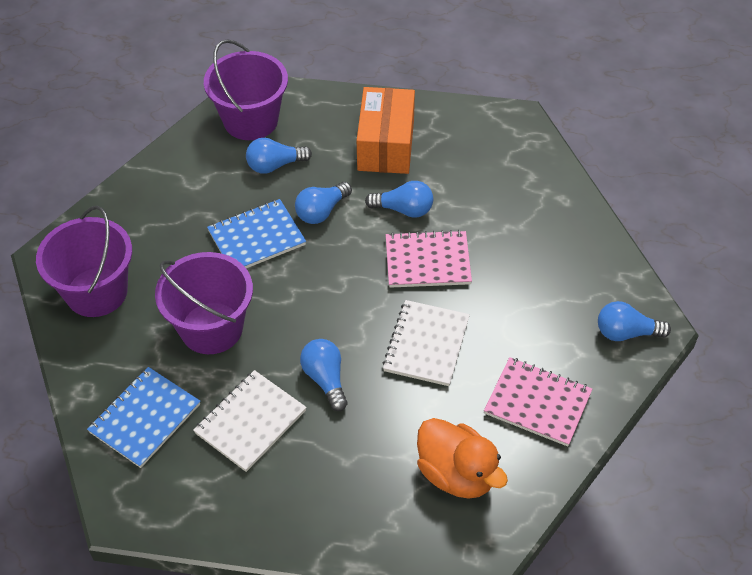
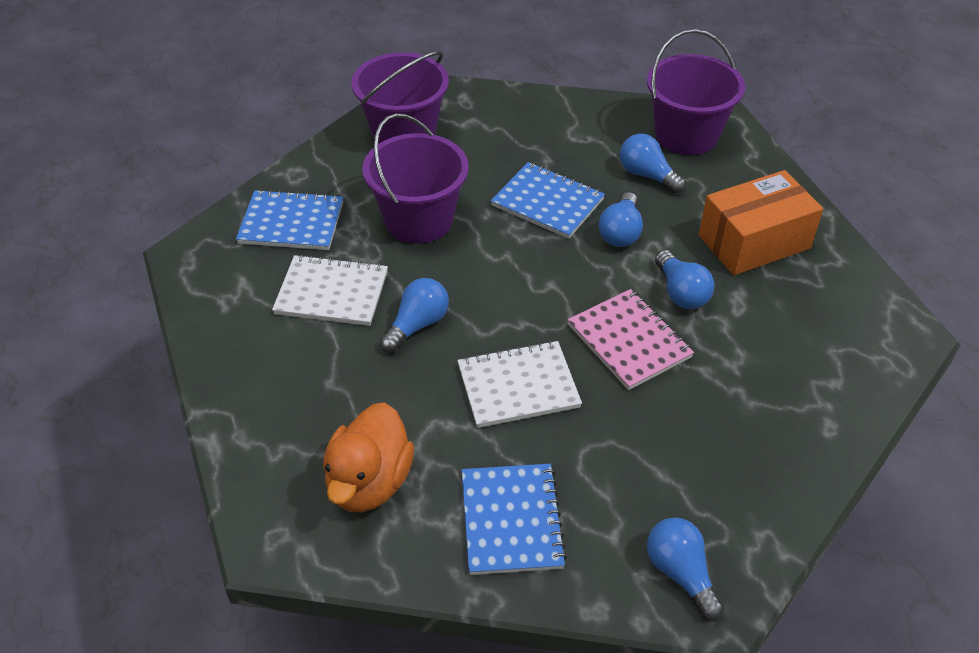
camera: 60 degrees right, 5 degrees down
blue light bulb [295,182,352,224] -> blue light bulb turned 90 degrees counterclockwise [599,192,643,247]
pink notebook [484,357,592,447] -> blue notebook [462,464,567,575]

